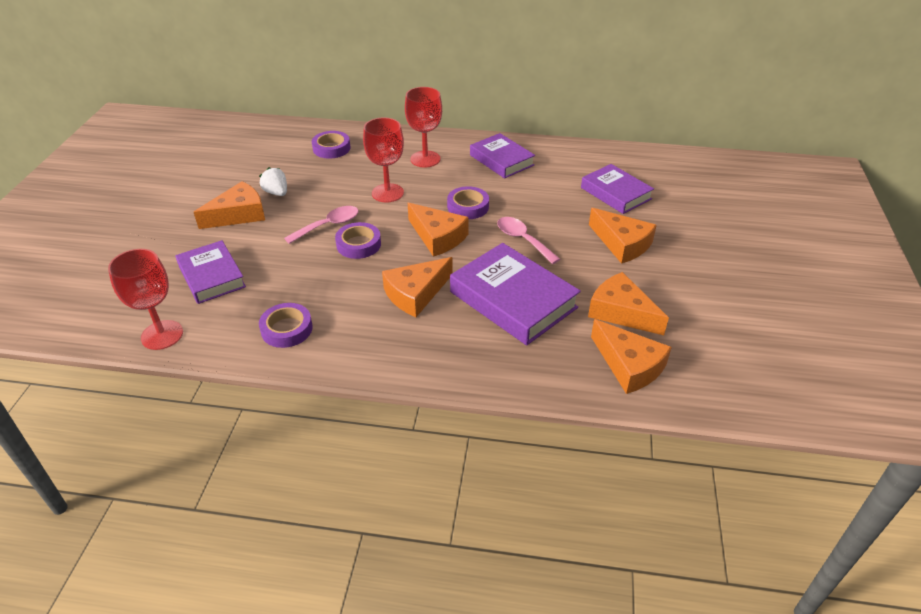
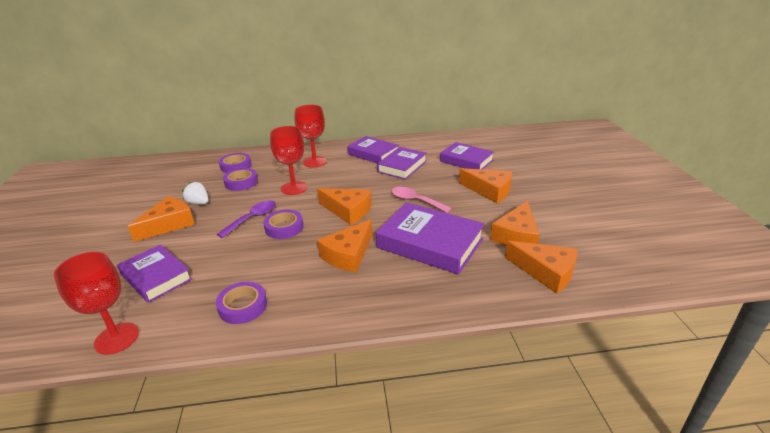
camera: 15 degrees left, 10 degrees down
pink spoon [284,206,358,244] -> purple spoon [217,201,276,238]
purple tape [447,186,489,219] -> purple tape moved to [223,168,258,191]
orange cheese [588,272,669,335] -> orange cheese turned 90 degrees counterclockwise [490,201,540,246]
none -> purple book [377,147,427,180]

